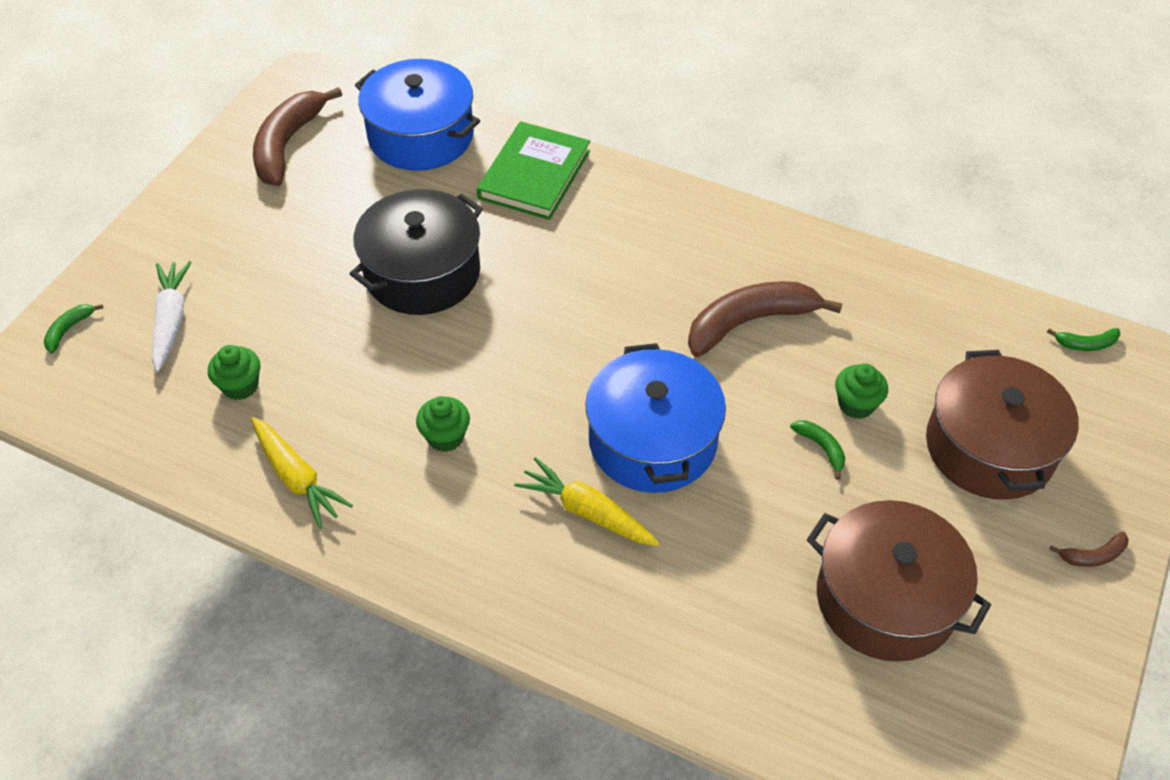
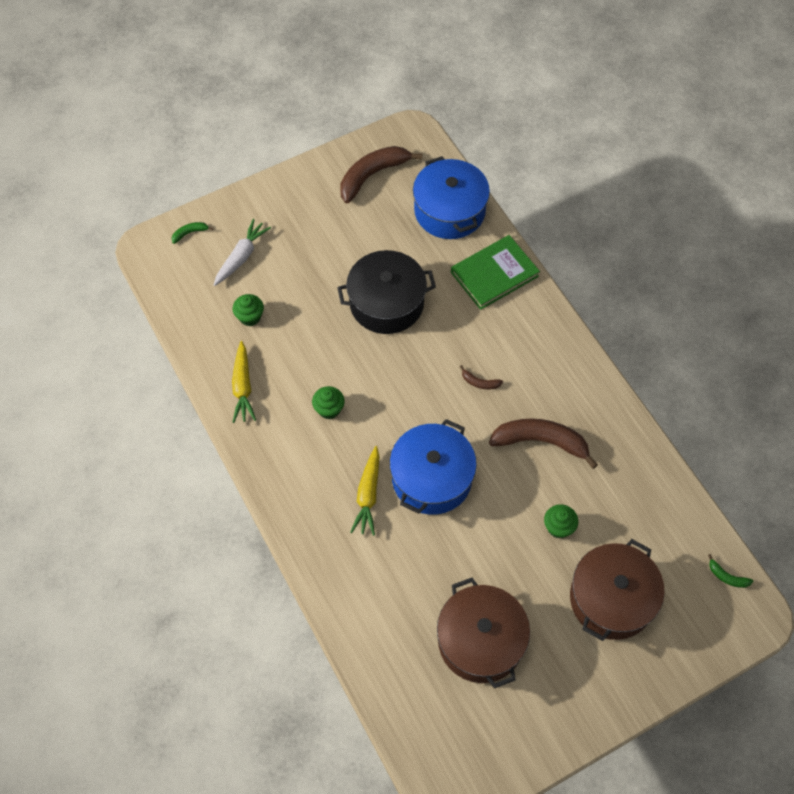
camera: 35 degrees right, 10 degrees up
yellow carrot [514,457,659,546] -> yellow carrot turned 150 degrees counterclockwise [350,446,380,536]
green banana [790,420,845,480] -> none
brown banana [1049,531,1129,567] -> brown banana moved to [460,365,503,389]

